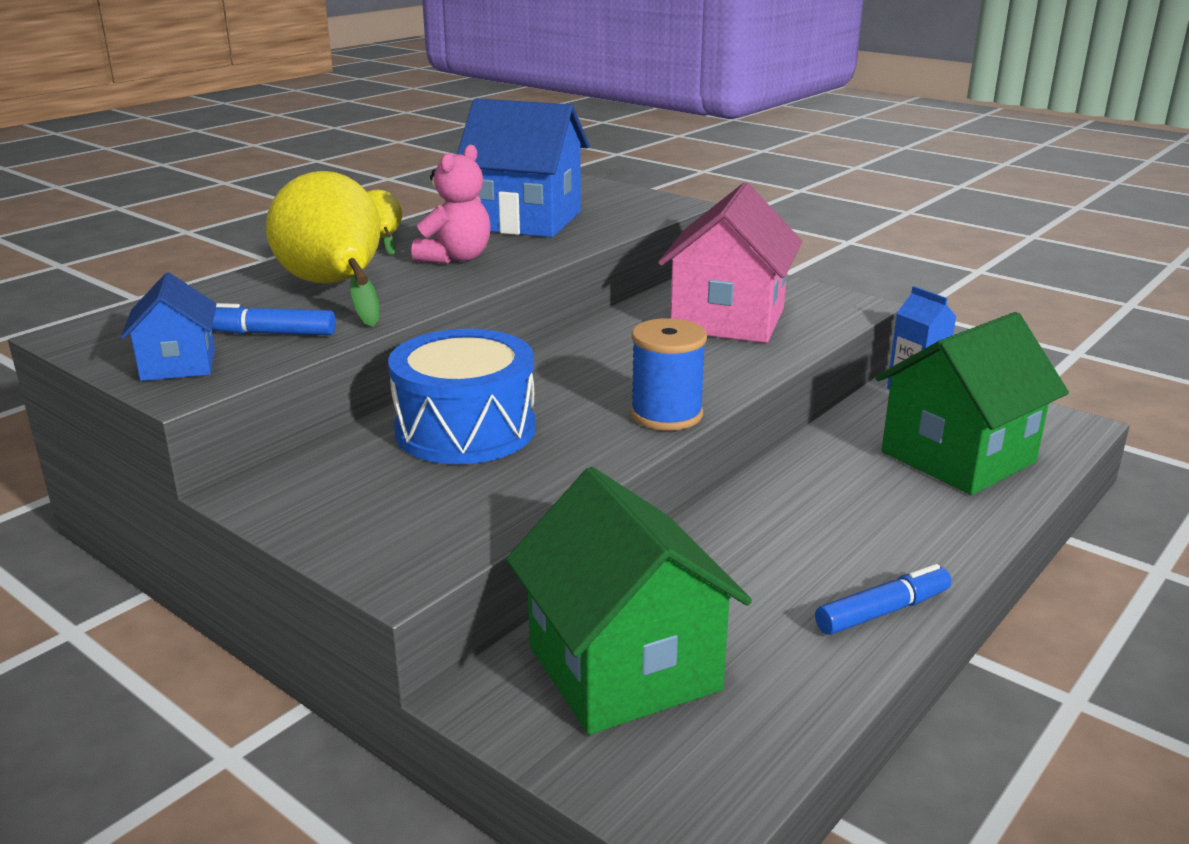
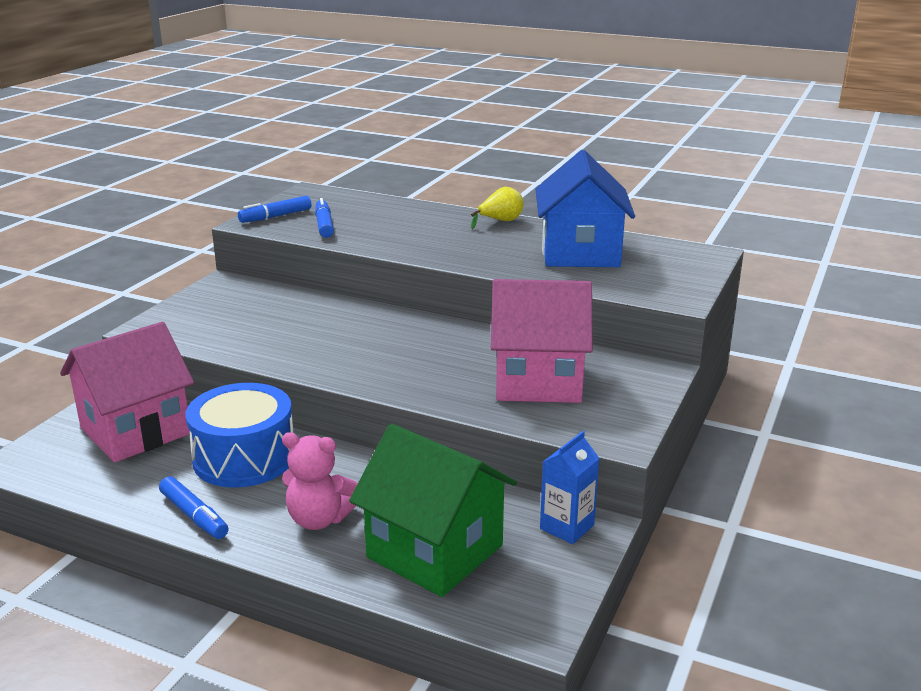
camera: 75 degrees right, 0 degrees up
blue house [121,272,216,381] -> blue marker [238,196,312,223]
yellow pear [266,171,380,327] -> none
blue drum [388,329,536,464] -> blue drum moved to [186,383,293,488]
pink teddy bear [411,145,491,264] -> pink teddy bear moved to [282,432,358,530]
green house [506,467,752,735] -> pink house [60,322,194,463]
blue spool [630,318,707,430] -> none

